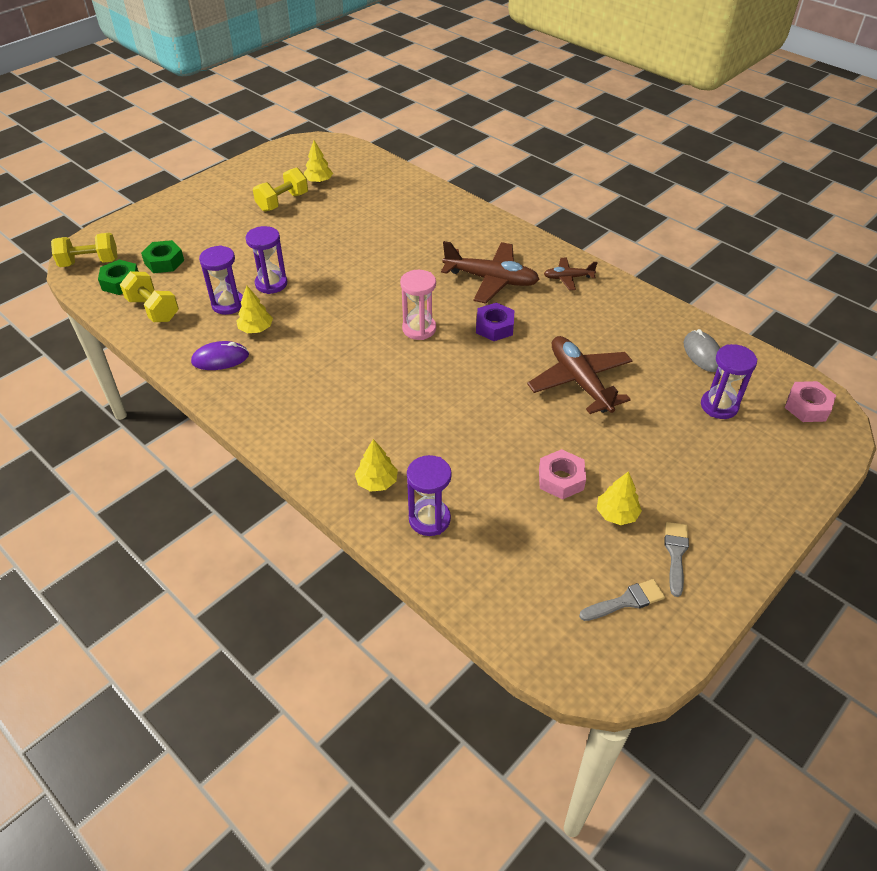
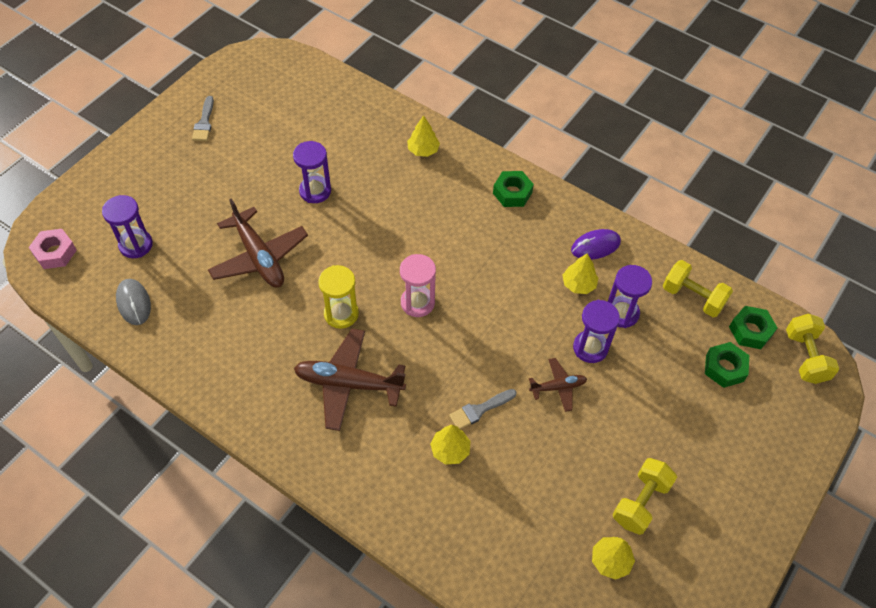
camera: 170 degrees right, 10 degrees up
yellow dumbbell [51,233,118,267] -> yellow dumbbell turned 75 degrees counterclockwise [786,314,839,384]
purple hourglass [407,455,452,536] -> purple hourglass moved to [293,141,331,203]
purple nut [476,303,514,341] -> yellow hourglass [318,265,359,329]
pink nut [539,449,586,500] -> none
brown plane [544,258,598,290] -> brown plane moved to [529,358,587,412]
grey brush [579,579,665,621] -> grey brush moved to [449,389,517,429]
yellow tree [597,471,642,525] -> yellow tree moved to [430,425,471,465]
none -> green nut [493,171,534,207]

